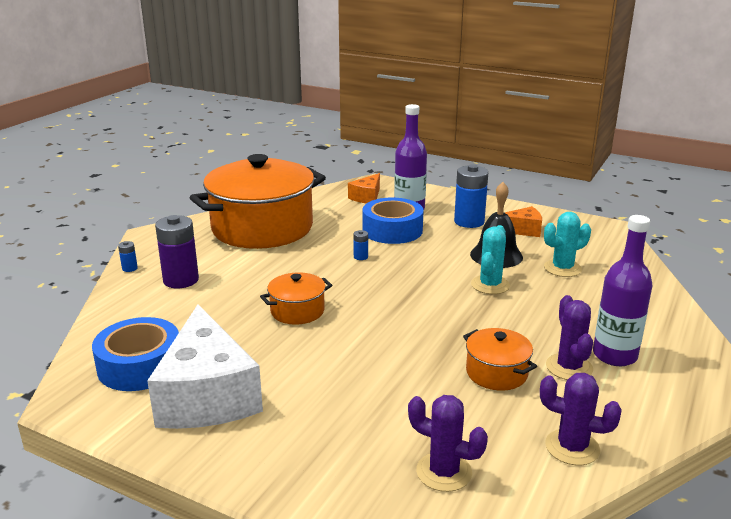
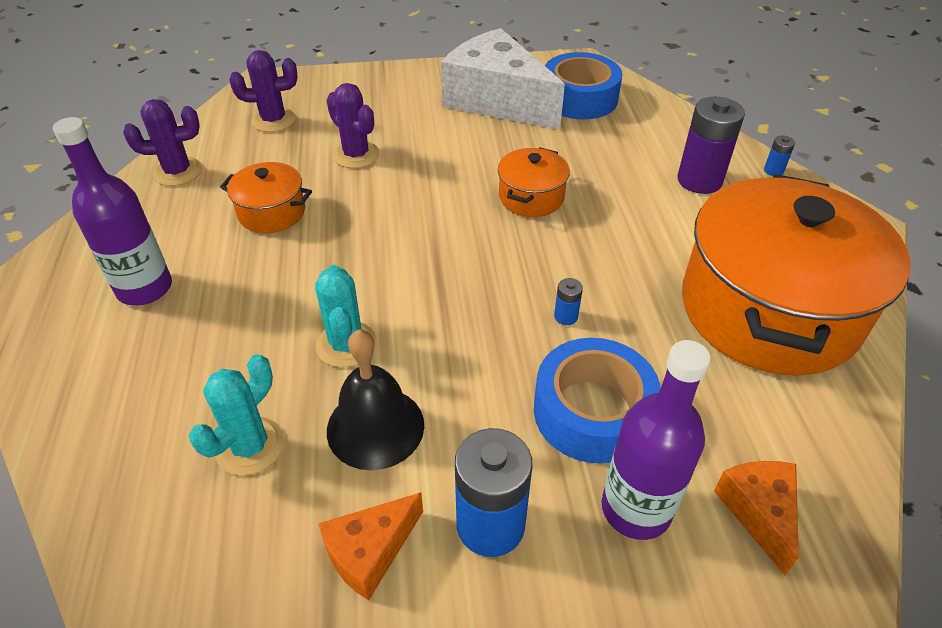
camera: 145 degrees right, 20 degrees up
purple cactus [546,295,593,380] -> purple cactus moved to [327,83,379,168]

